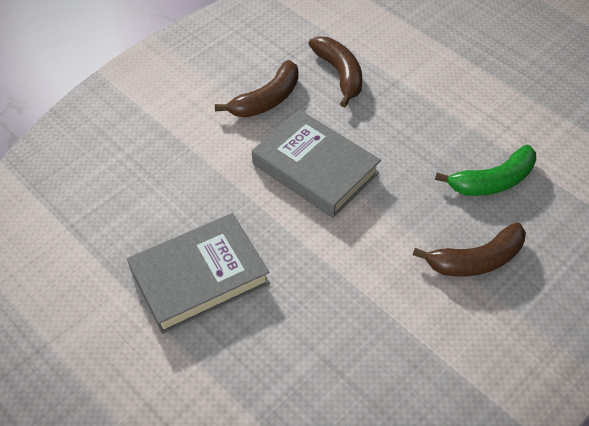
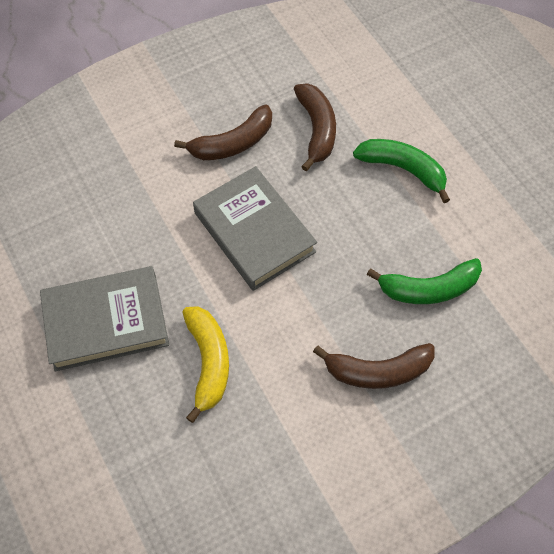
camera: 15 degrees right, 10 degrees up
none -> yellow banana [182,306,229,423]
none -> green banana [353,139,450,203]

